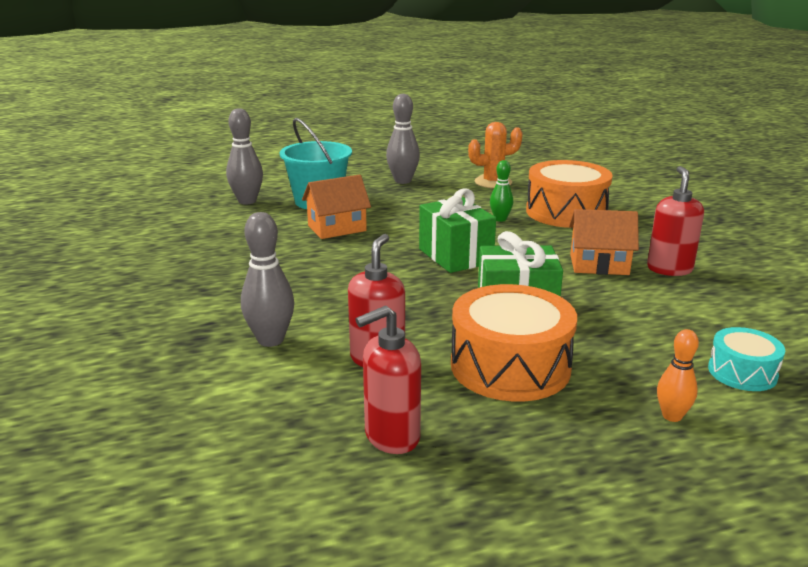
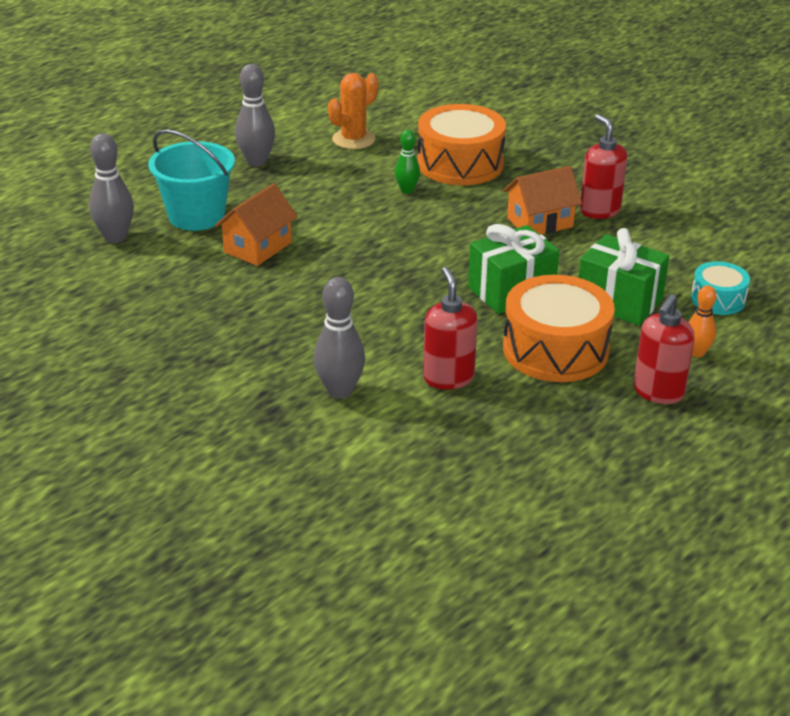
camera: 30 degrees left, 10 degrees up
red soap dispenser [355,306,421,454] -> red soap dispenser moved to [634,294,695,404]
green gift [419,189,496,273] -> green gift moved to [579,228,669,325]

